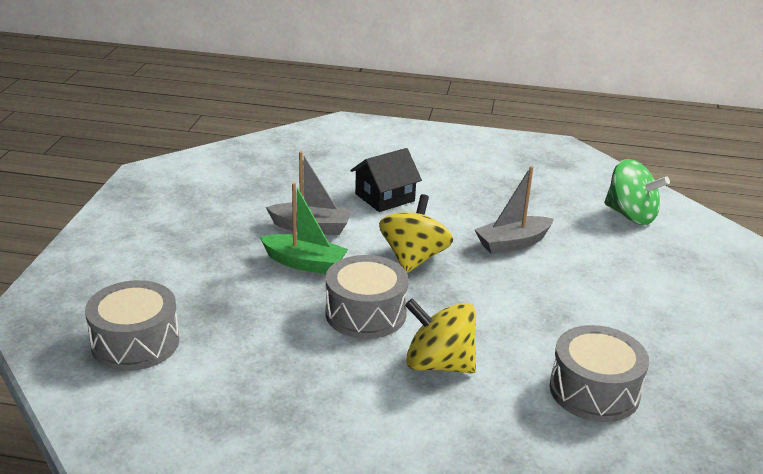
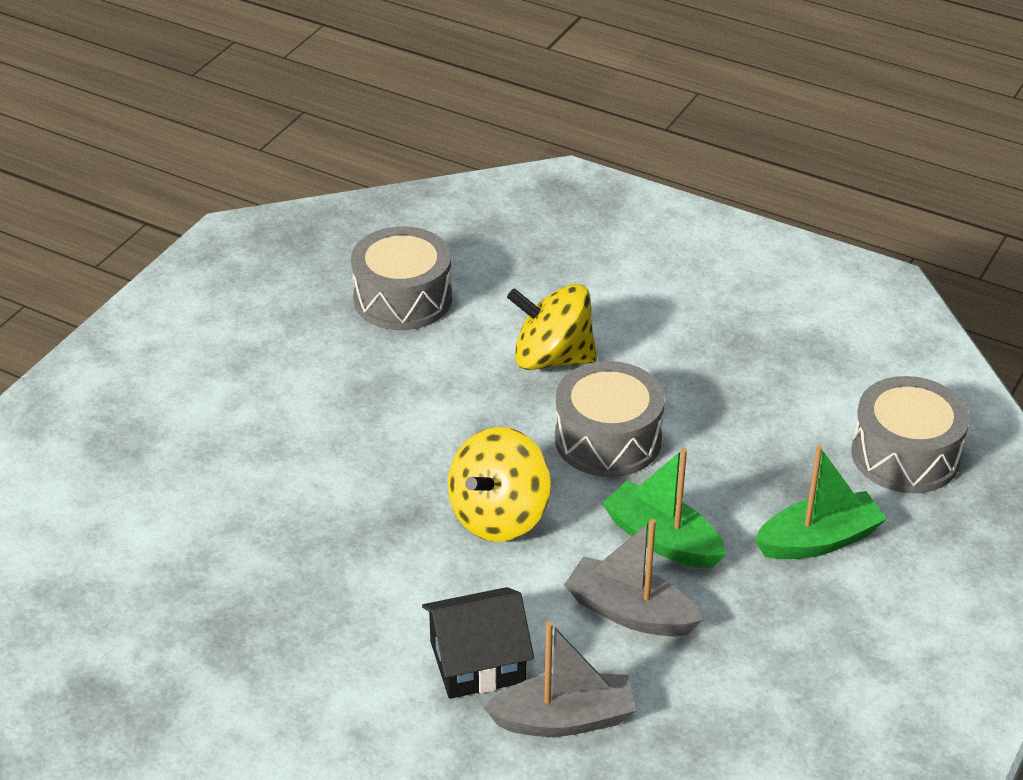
camera: 160 degrees left, 10 degrees up
yellow spinning top [405,298,476,373] -> yellow spinning top turned 150 degrees clockwise [507,284,597,370]
grey boat [475,166,554,254] -> grey boat moved to [483,621,636,737]
green spinning top [604,159,670,225] -> none
none -> green boat [755,446,887,559]

